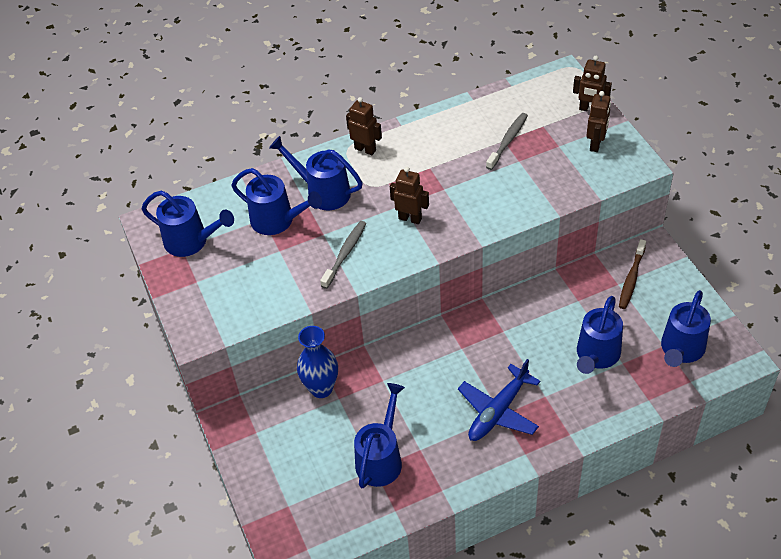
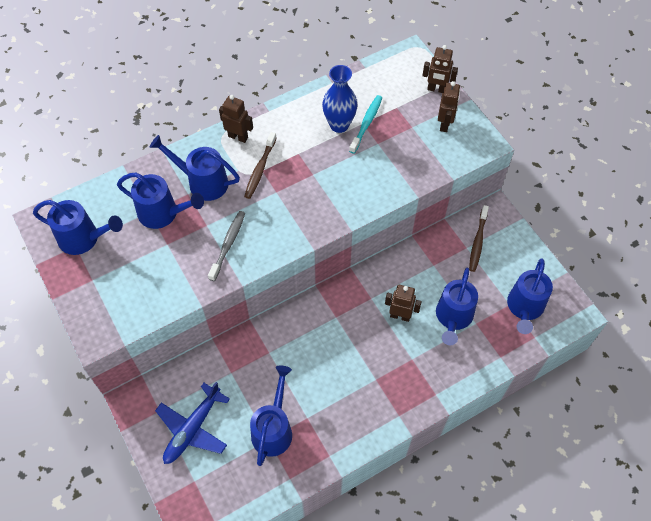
camera: 10 degrees left, 10 degrees up
blue vase [297,326,338,398] -> blue vase moved to [322,65,358,133]
brown robot [390,167,429,224] -> brown robot moved to [385,285,422,322]
blue plane [458,359,540,441] -> blue plane moved to [155,382,230,464]
grey toothbrush [486,113,528,170] -> turquoise toothbrush [349,95,382,154]
none -> brown toothbrush [244,132,277,199]

